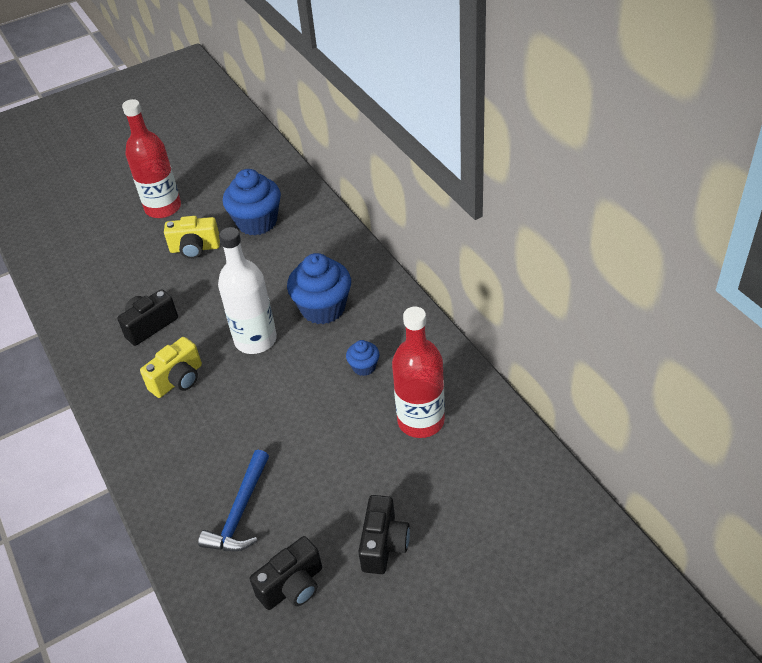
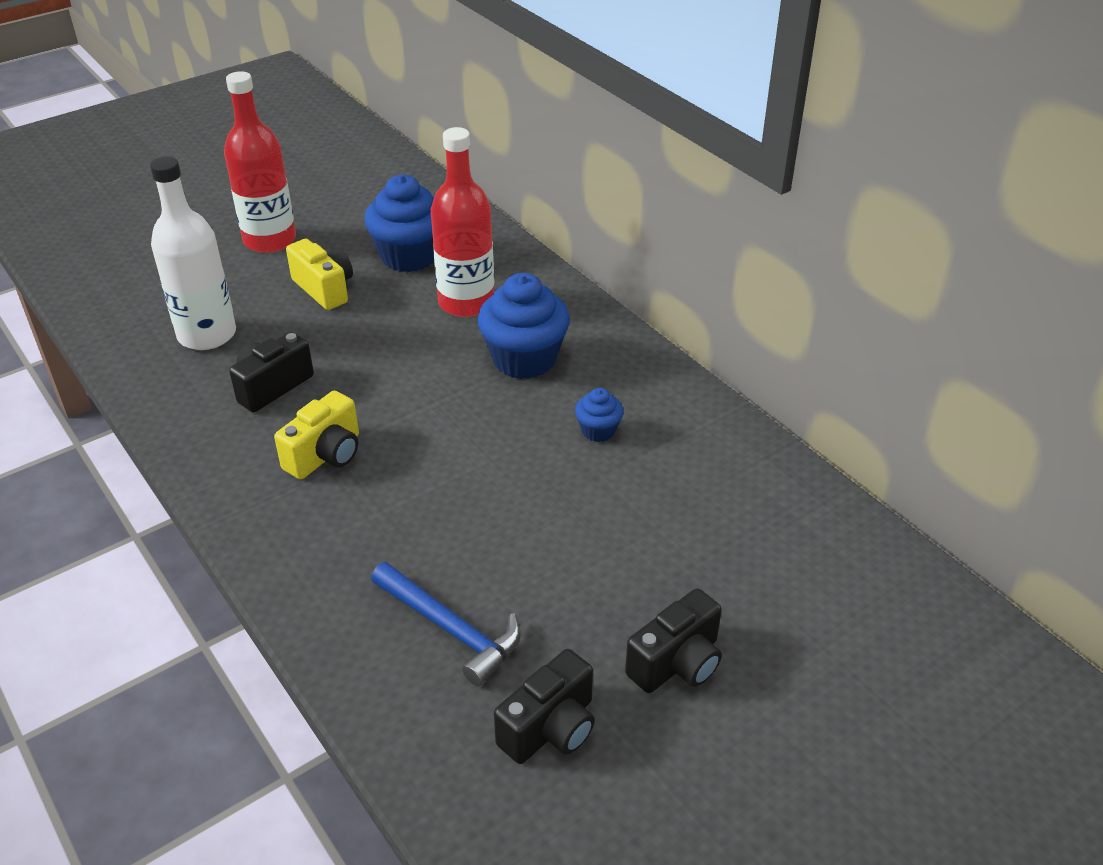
camera: 10 degrees left, 5 degrees down
yellow camera [164,216,220,259] -> yellow camera turned 120 degrees counterclockwise [286,239,353,310]
blue hammer [198,450,269,551] -> blue hammer turned 60 degrees counterclockwise [371,562,521,687]
white bottle [218,227,277,354] -> white bottle moved to [150,156,236,350]
black camera [358,495,410,574] -> black camera turned 45 degrees clockwise [625,588,722,693]
red bottle [392,307,445,438] -> red bottle moved to [431,127,494,317]

